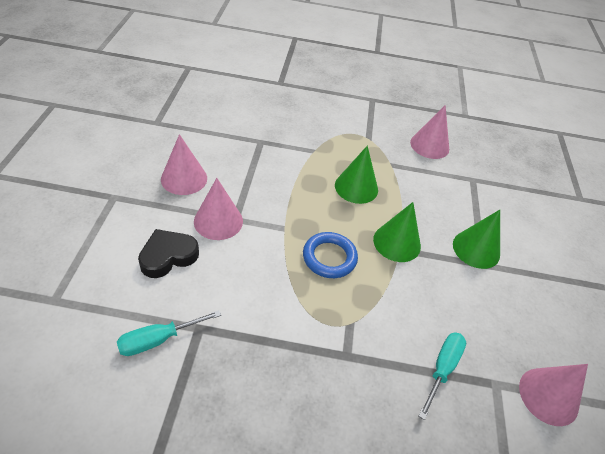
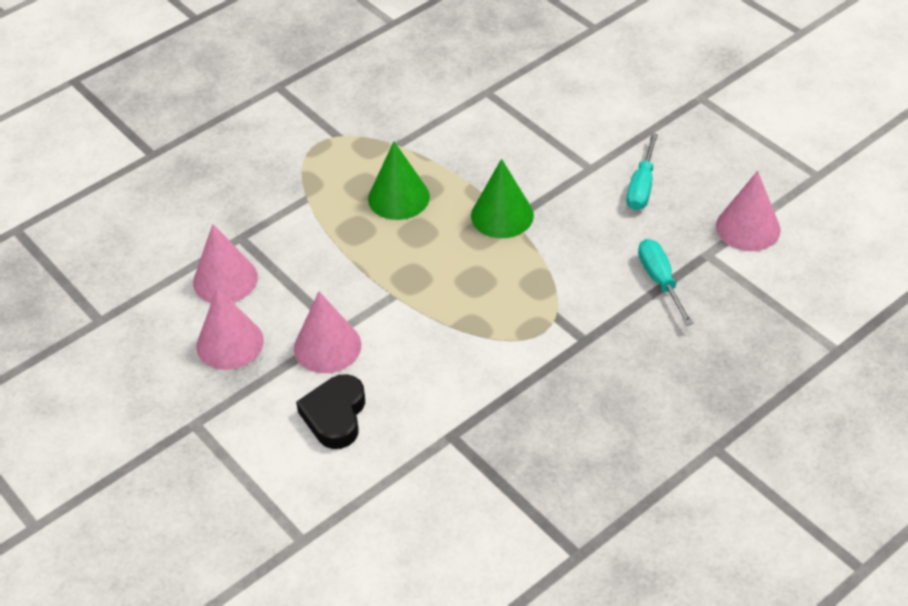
camera: 40 degrees left, 0 degrees up
turquoise screwdriver [117,310,221,356] -> turquoise screwdriver moved to [627,133,658,210]
blue ring [303,232,358,278] -> none
pink cone [410,105,449,159] -> pink cone moved to [193,224,258,303]
green cone [453,210,500,269] -> none

